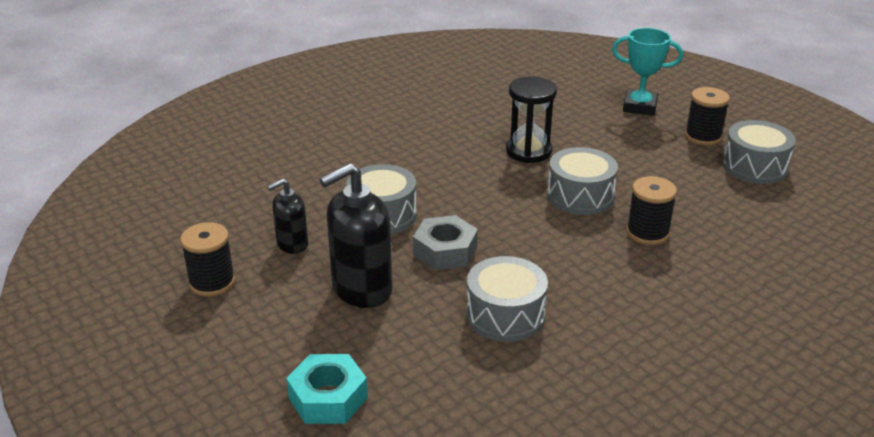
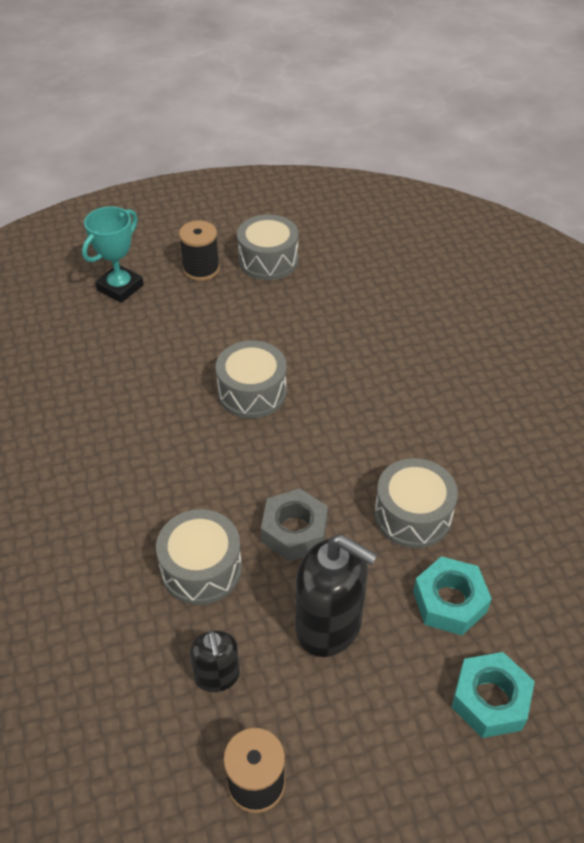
camera: 70 degrees left, 15 degrees up
black soap dispenser [319,163,393,308] -> black soap dispenser turned 45 degrees counterclockwise [296,535,377,657]
black hourglass [506,77,557,163] -> none
black spool [626,176,677,245] -> none
none -> turquoise nut [413,556,492,635]

